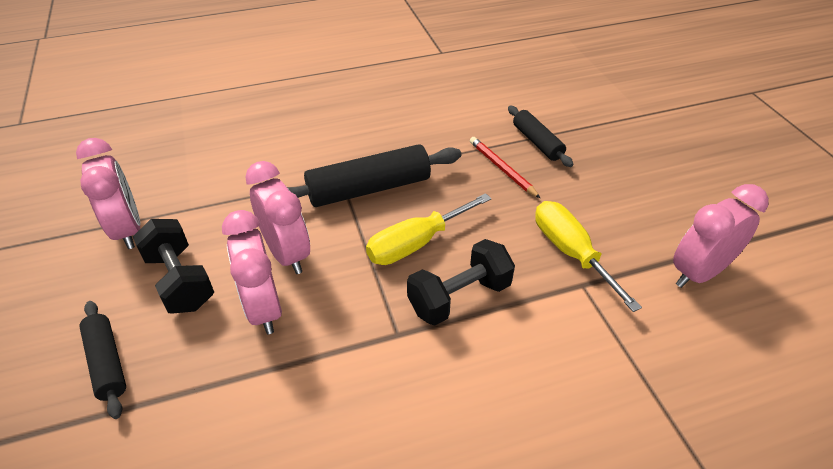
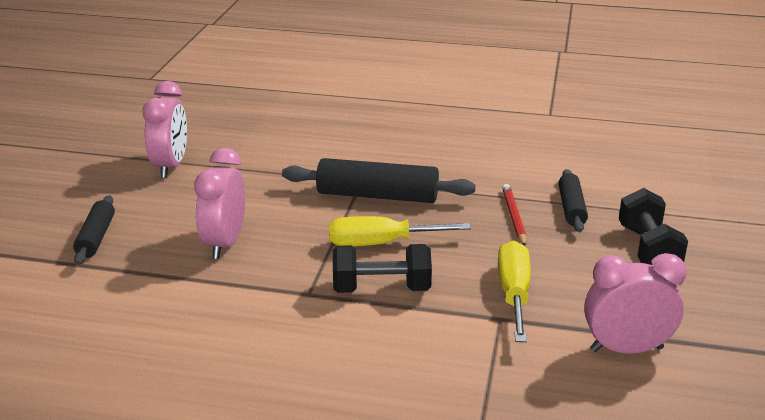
camera: 30 degrees right, 15 degrees down
black dumbbell [133,219,214,314] -> black dumbbell moved to [619,188,688,265]
pink clock [245,161,310,274] -> none

